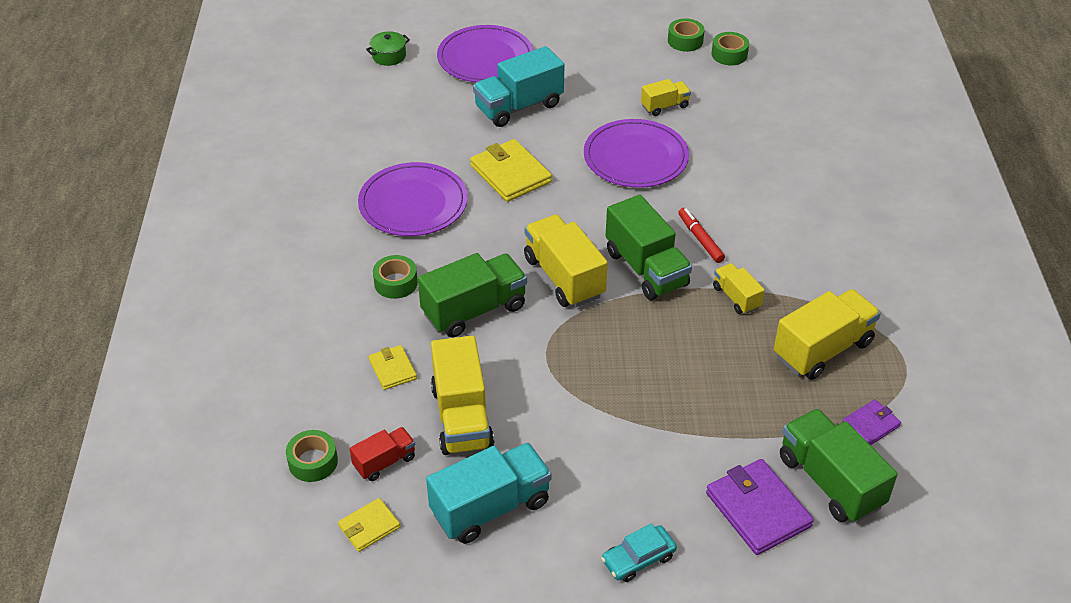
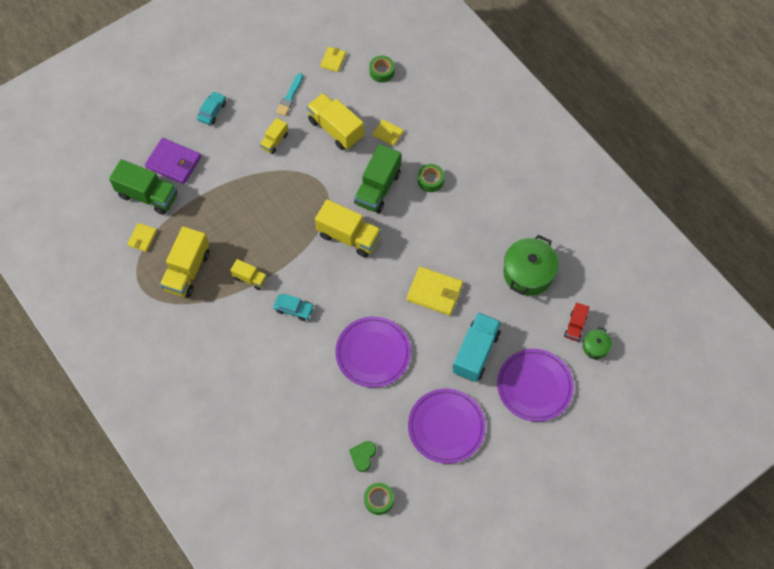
camera: 145 degrees right, 20 degrees up
red truck [350,427,415,481] -> red truck moved to [564,302,590,341]
purple plate [358,162,468,236] -> purple plate moved to [408,388,486,464]
turquoise truck [426,443,552,544] -> turquoise brush [276,73,303,116]
green truck [606,195,692,300] -> none
yellow truck [641,79,691,116] -> yellow truck moved to [260,118,288,154]
green tape [668,18,704,52] -> none
red marker [678,208,725,263] -> turquoise car [273,294,314,321]
purple wallet [842,399,901,445] -> yellow wallet [127,223,157,252]
none -> green heart [349,441,376,472]
none -> green pot [503,235,559,296]

